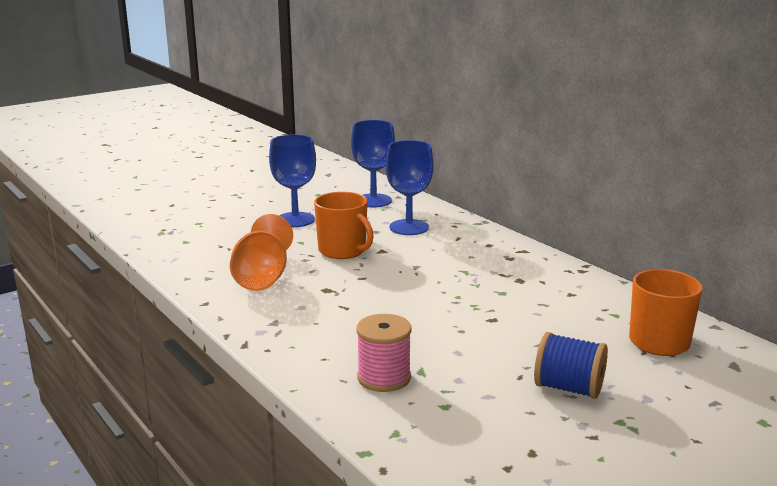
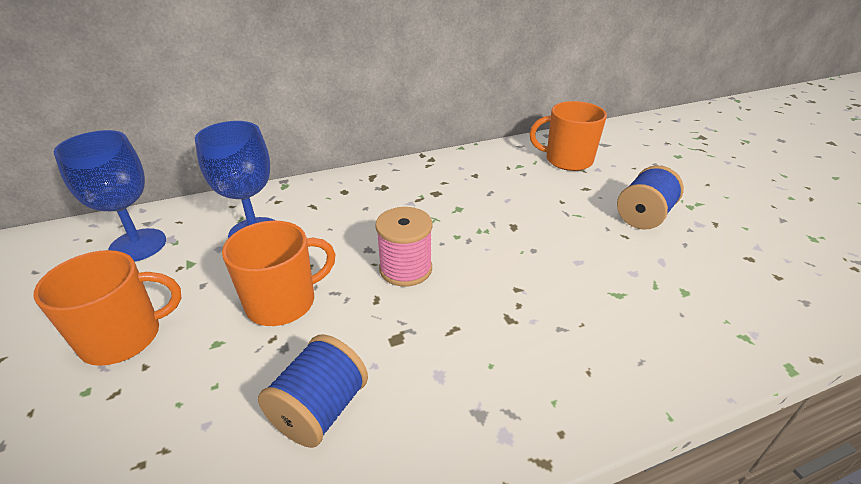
camera: 75 degrees left, 15 degrees up
orange goblet [230,214,293,291] -> blue spool [258,335,368,448]
blue goblet [269,135,316,227] -> orange mug [34,250,182,366]
pink spool [356,314,412,392] -> pink spool moved to [375,207,432,287]

